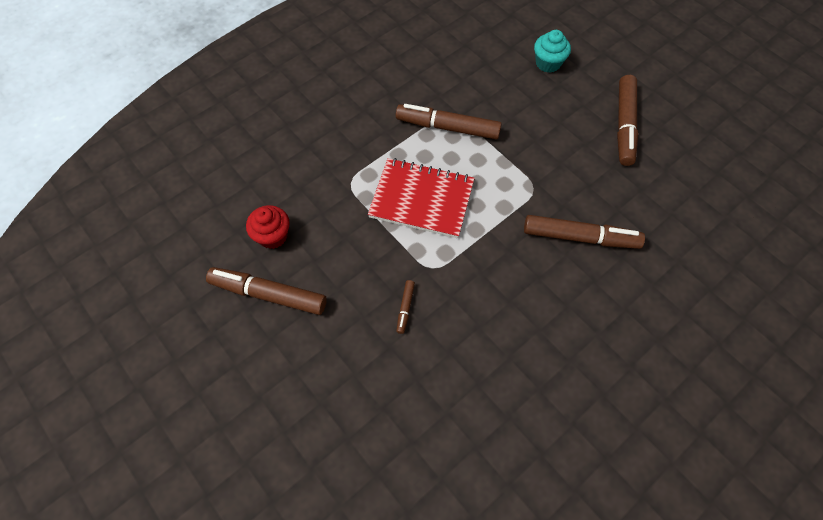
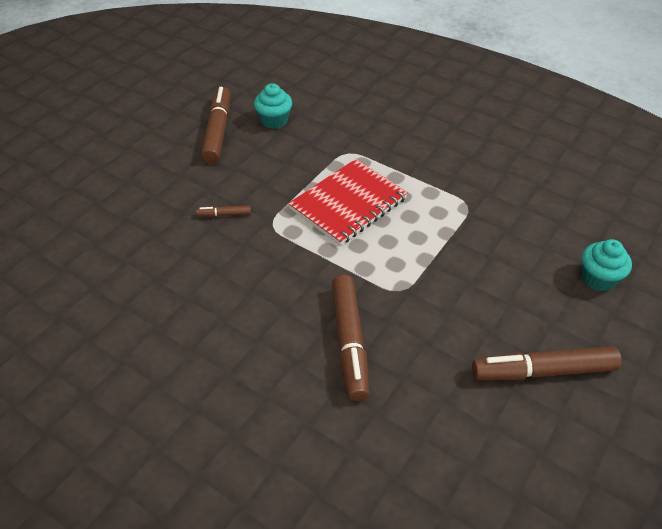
camera: 75 degrees right, 15 degrees down
red cupcake [246,205,290,249] -> turquoise cupcake [254,83,292,129]
red notebook [368,158,475,238] -> red notebook turned 45 degrees clockwise [288,159,408,246]
brown marker [396,104,502,139] -> none

